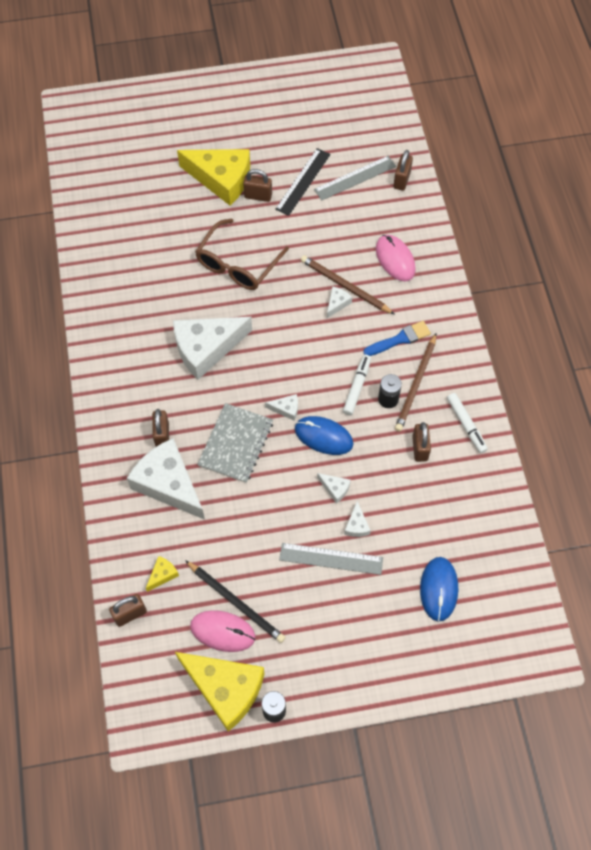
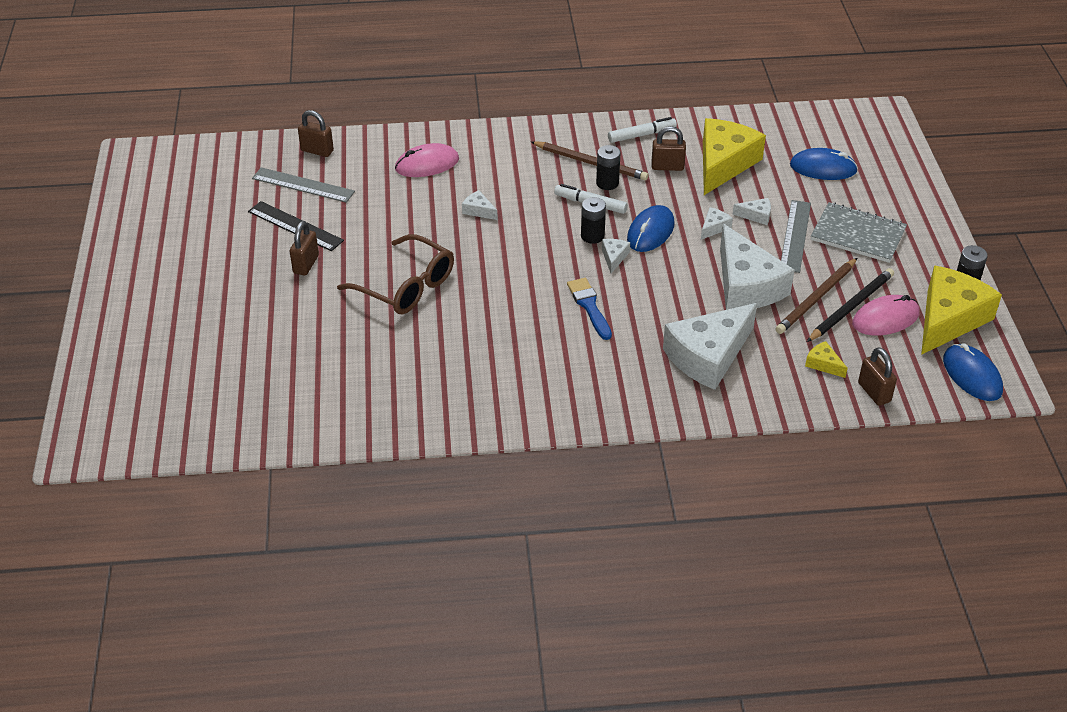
camera: 85 degrees left, 20 degrees down
brown padlock [152,409,169,447] -> none
white cheese [173,317,252,380] -> white cheese moved to [720,224,795,310]
yellow cheese [177,149,250,206] -> yellow cheese moved to [703,118,766,195]
pink mouse [190,610,255,652] -> pink mouse turned 45 degrees clockwise [852,295,919,335]
grey notebook [197,403,273,483] -> grey notebook moved to [811,202,907,263]
brown pencil [301,255,394,314] -> brown pencil moved to [775,258,857,334]
grey ruler [314,156,396,201] -> grey ruler turned 45 degrees counterclockwise [252,167,355,203]
blue brush [363,321,431,356] -> blue brush moved to [567,278,612,340]
none -> black battery [581,197,606,244]
none -> blue mouse [943,343,1003,401]

